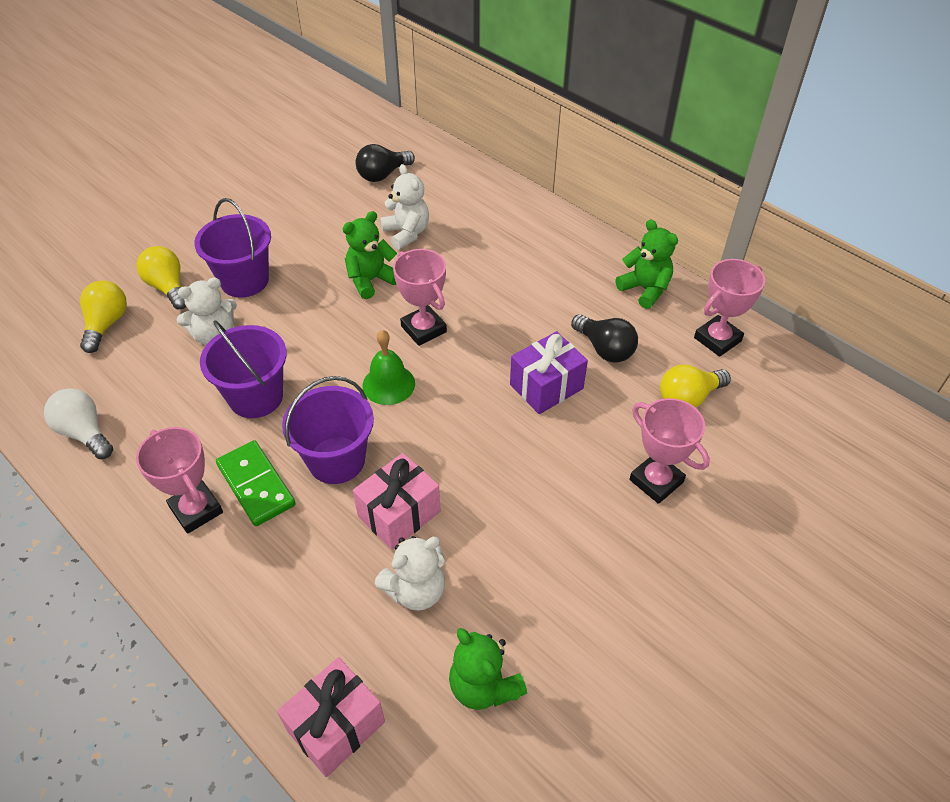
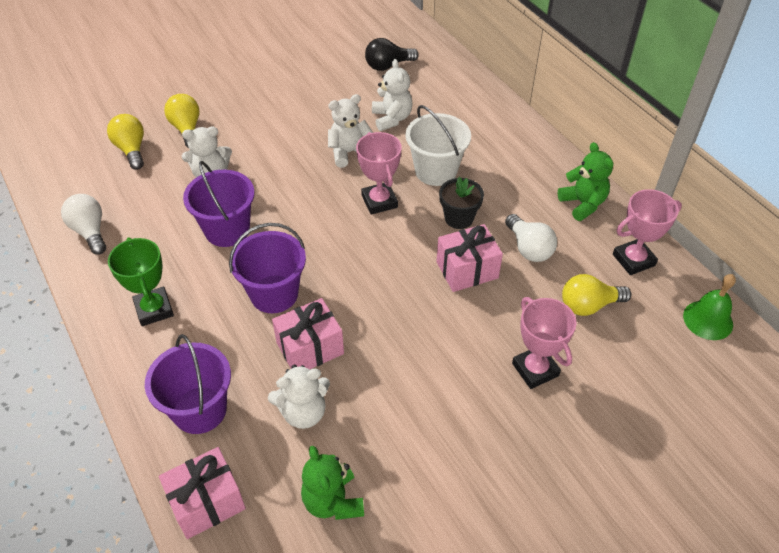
camera: 15 degrees right, 0 degrees up
yellow light bulb [80,280,127,353] -> yellow light bulb turned 45 degrees counterclockwise [107,114,144,170]
pink trophy [136,427,223,534] -> green trophy [108,237,174,326]
purple bucket [194,198,271,297] -> purple bucket moved to [145,334,231,434]
green domino [216,440,296,526] -> none
green teddy bear [343,211,397,299] -> white teddy bear [328,94,373,168]
green bell [363,330,415,405] -> green bell moved to [683,274,736,340]
purple gift [510,331,588,414] -> pink gift [436,224,503,292]
black light bulb [571,314,638,363] -> white light bulb [505,214,557,262]
none -> white bucket [405,105,471,186]
none -> black flower pot [439,177,484,229]

